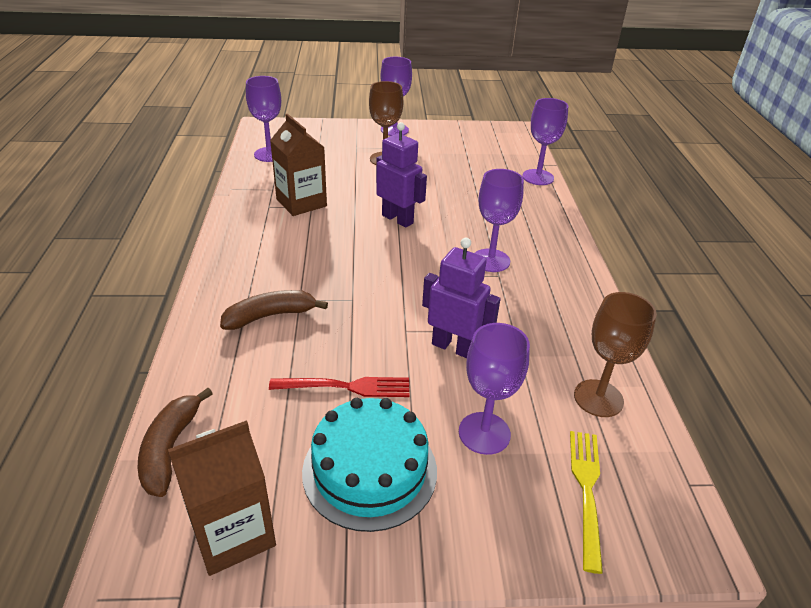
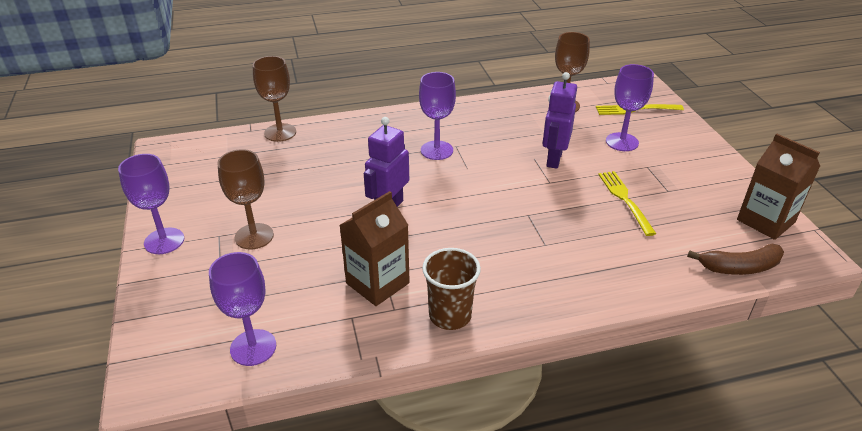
camera: 100 degrees left, 0 degrees up
brown banana [220,290,328,330] -> none
red fork [269,377,409,397] -> yellow fork [598,171,656,236]
turquoise cake [302,398,437,532] -> none
purple goblet [522,98,568,185] -> brown goblet [253,56,296,142]
none -> brown cup [422,248,481,330]

